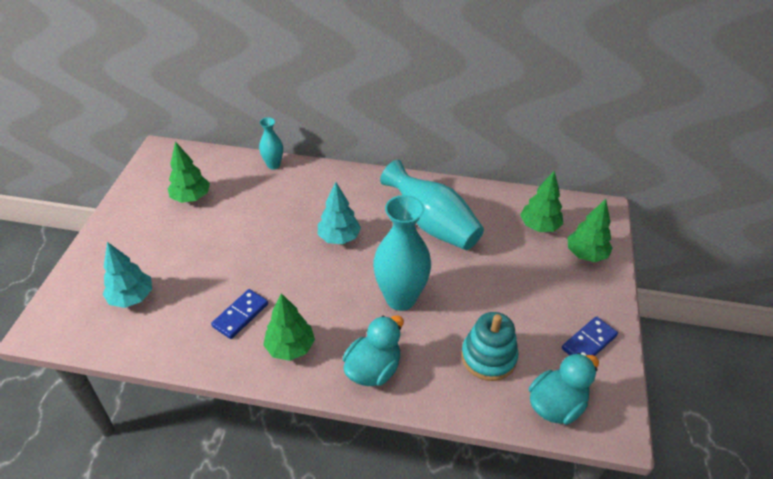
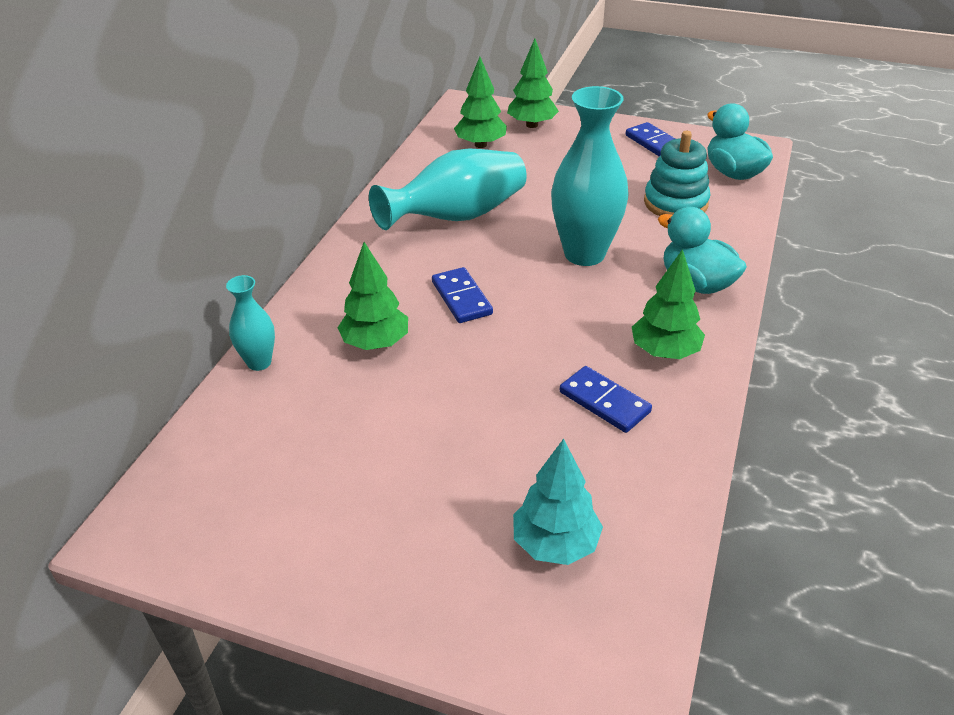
camera: 80 degrees left, 5 degrees down
green tree [168,141,210,203] -> green tree moved to [337,242,408,350]
turquoise tree [318,182,361,244] -> blue domino [432,267,493,323]

